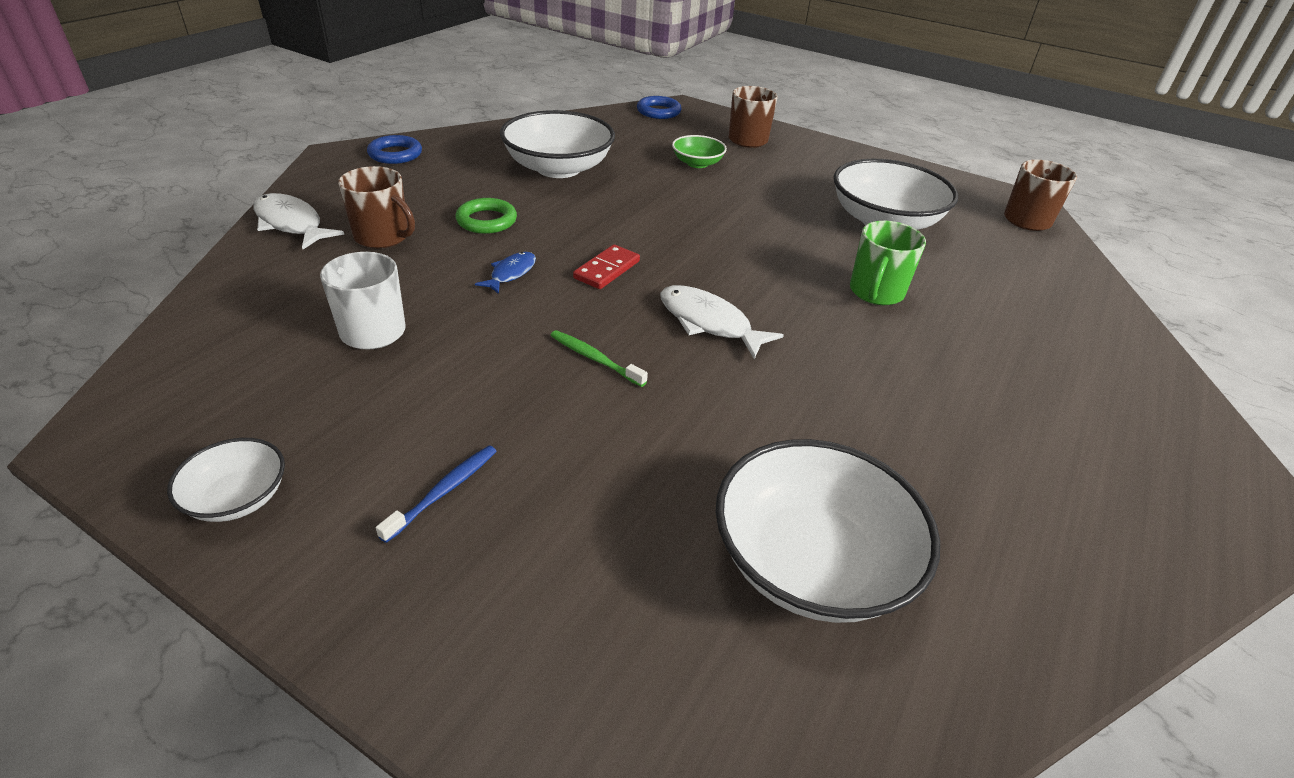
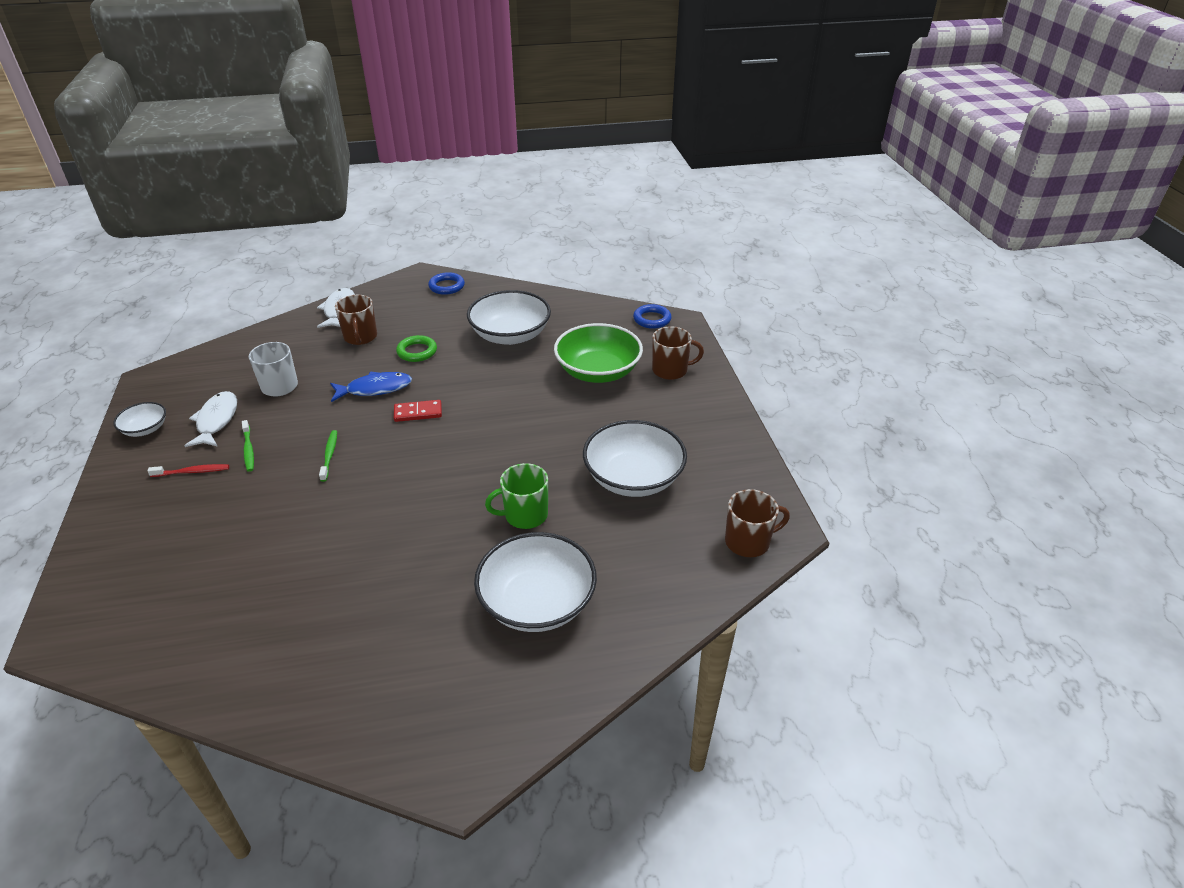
camera: 50 degrees right, 0 degrees up
blue toothbrush [376,445,497,543] -> red toothbrush [147,464,229,477]
blue fish [475,252,536,294] -> blue fish [330,371,412,402], size x1.64
white fish [660,285,784,359] -> white fish moved to [184,391,237,447]
green bowl [672,135,727,168] -> green bowl [554,323,643,383], size x1.98
white bowl [715,439,940,623] -> white bowl moved to [474,532,597,632]
none -> green toothbrush [242,420,254,472]

